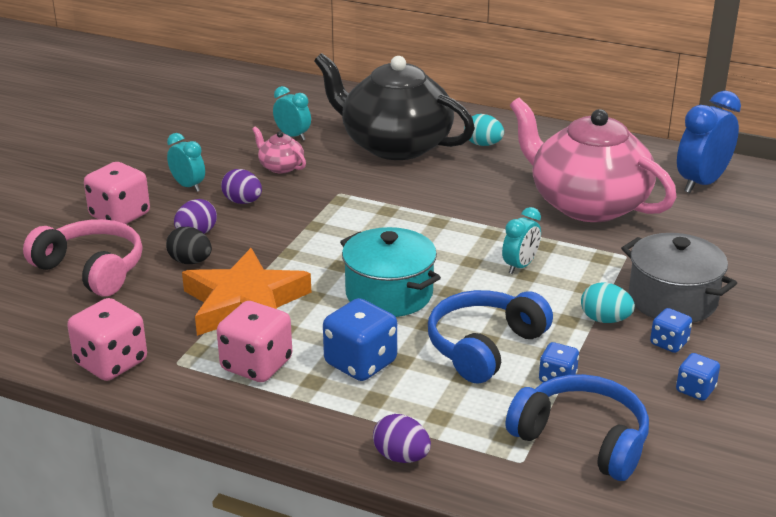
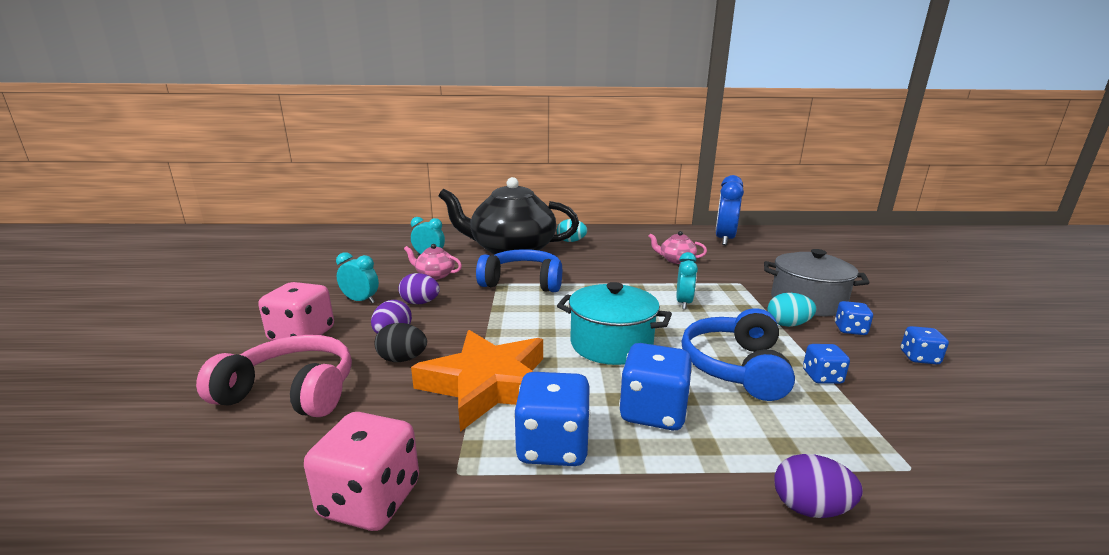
camera: 25 degrees left, 10 degrees down
pink dice [217,301,292,382] -> blue dice [514,372,591,466]
blue headphones [506,374,649,481] -> blue headphones moved to [476,249,562,292]
pink teapot [510,98,677,222] -> pink teapot [648,231,707,264], size x0.40

